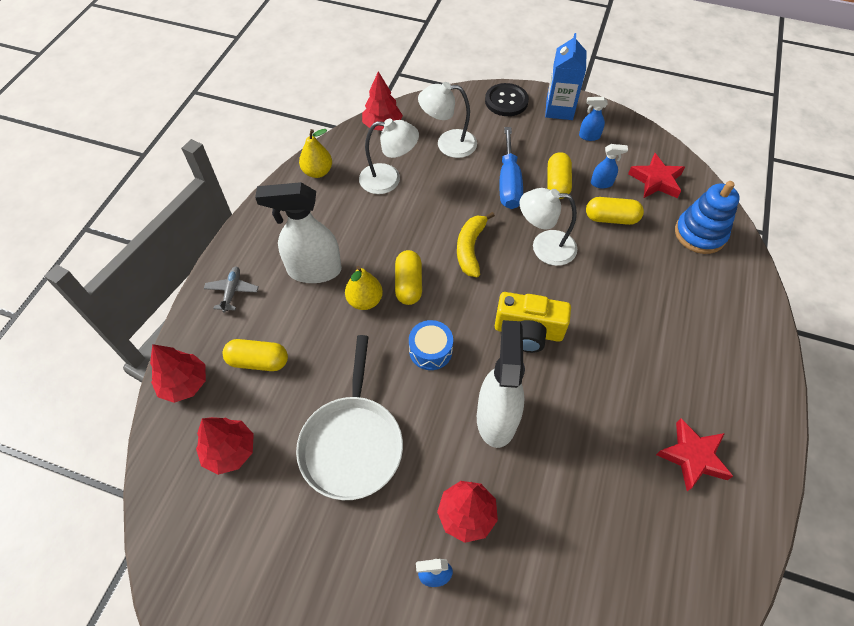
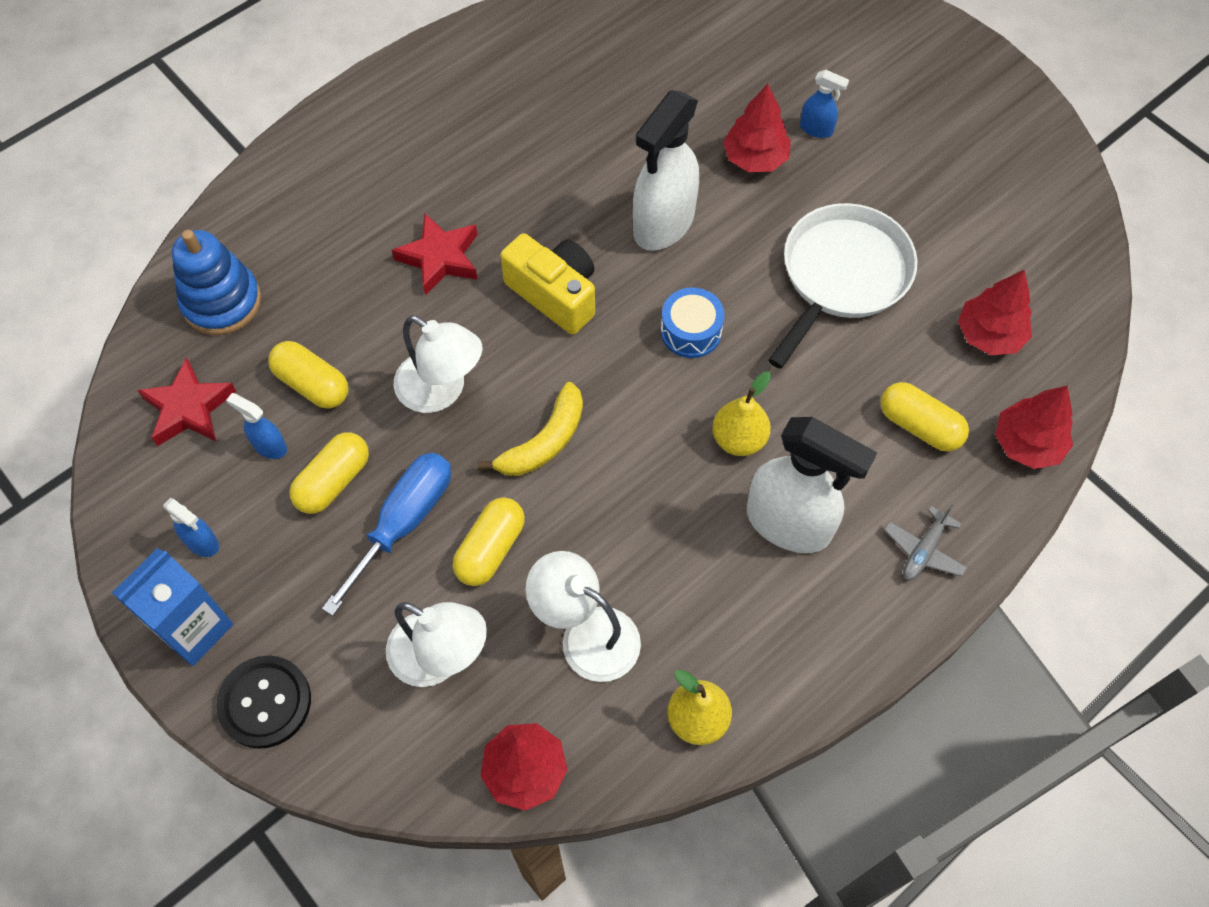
camera: 150 degrees left, 5 degrees up
yellow capsule [395,250,422,305] -> yellow capsule moved to [453,497,525,586]
red star [656,419,733,491] -> red star moved to [392,214,478,296]

